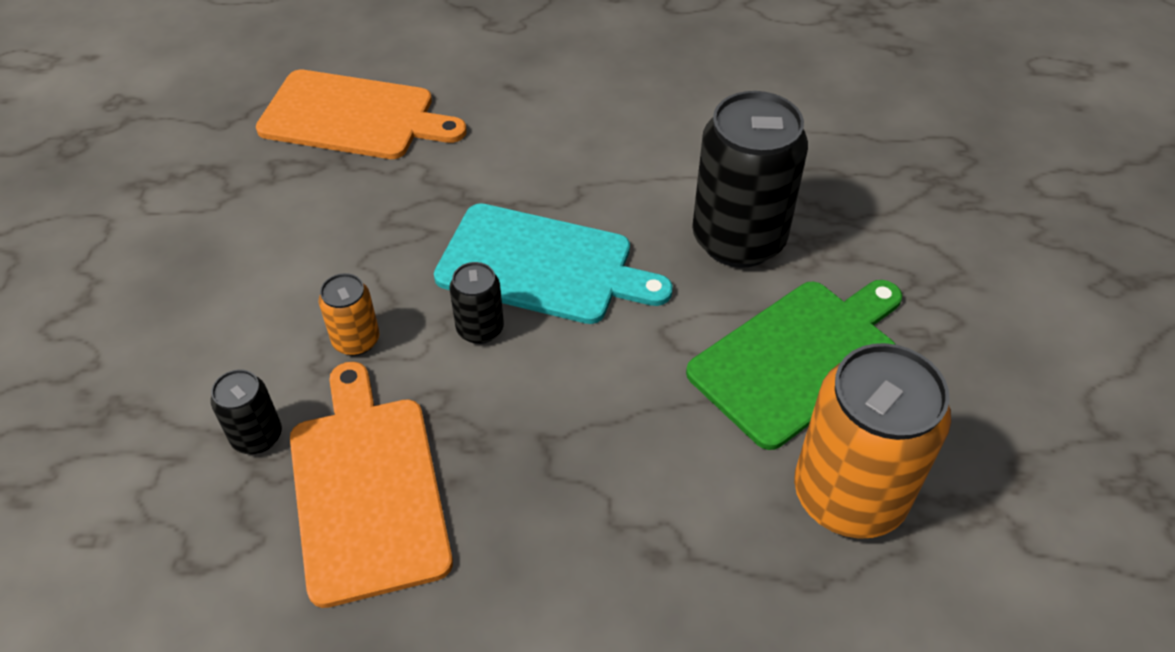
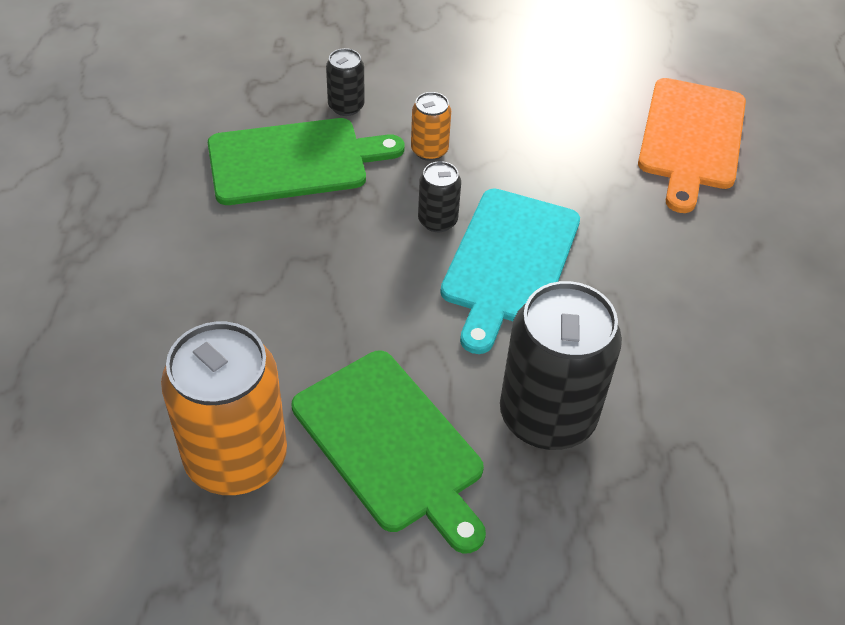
camera: 90 degrees right, 0 degrees up
orange cutting board [290,362,453,608] -> green cutting board [208,118,404,205]

